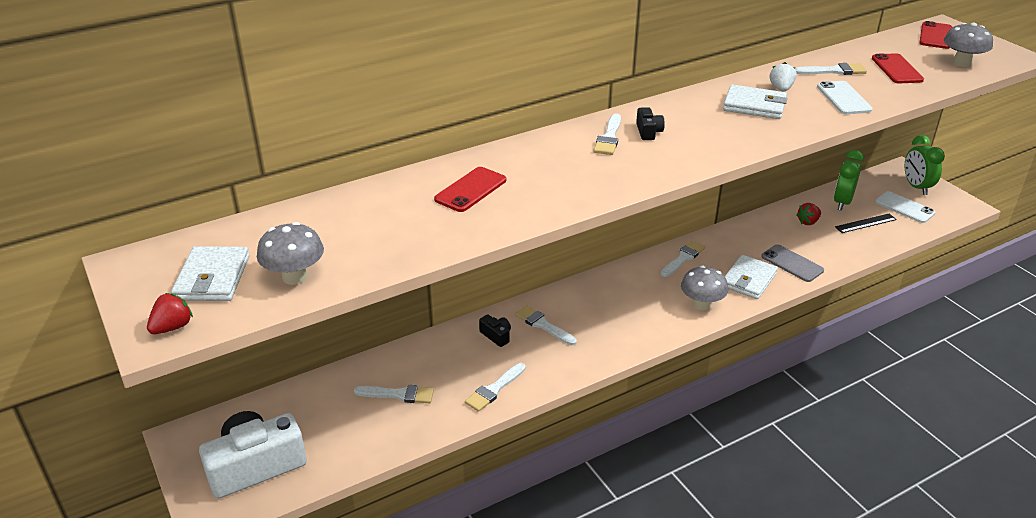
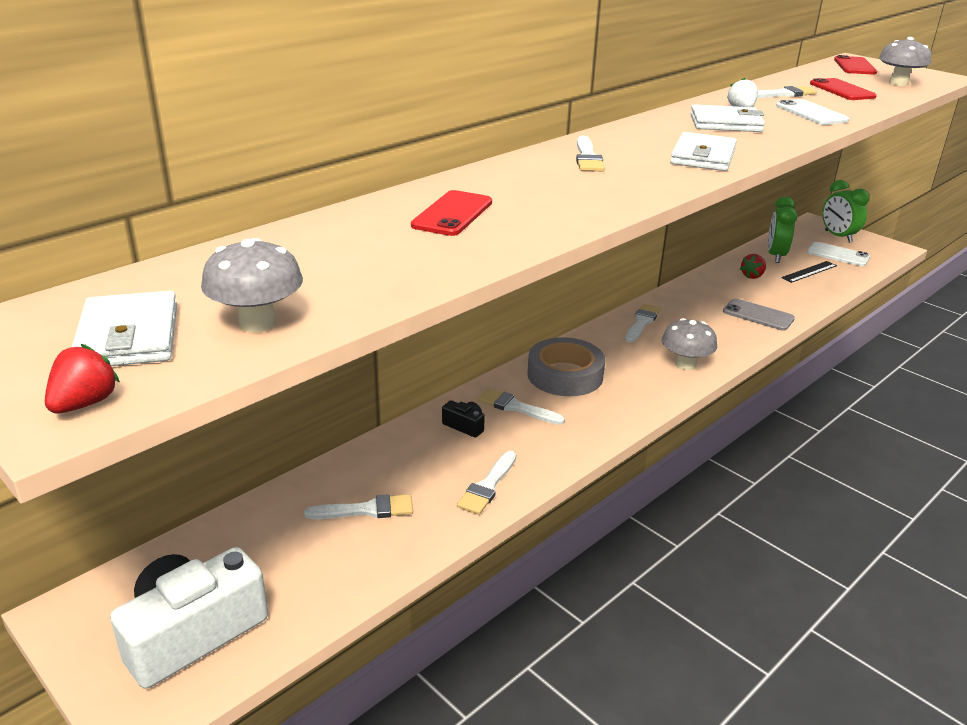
camera: 15 degrees left, 5 degrees down
black camera [636,107,665,140] -> none
white wallet [725,255,778,299] -> white wallet moved to [670,132,737,171]
none -> grey tape [527,337,605,396]

